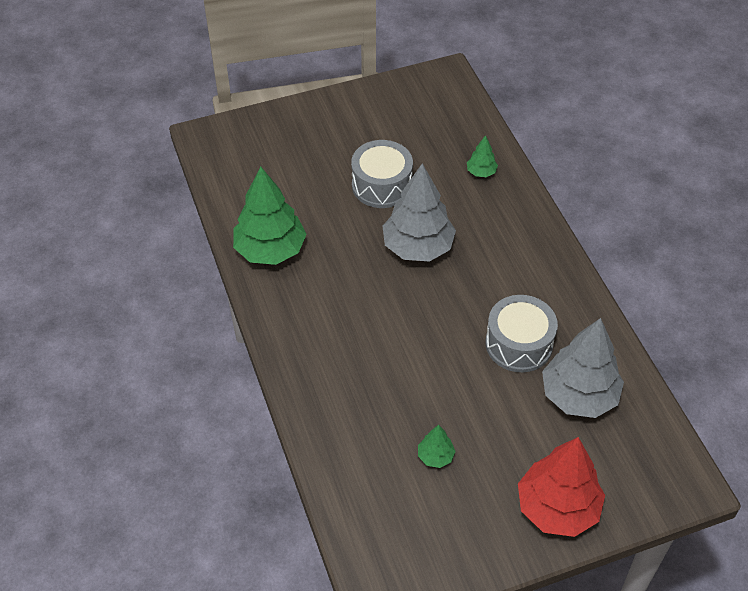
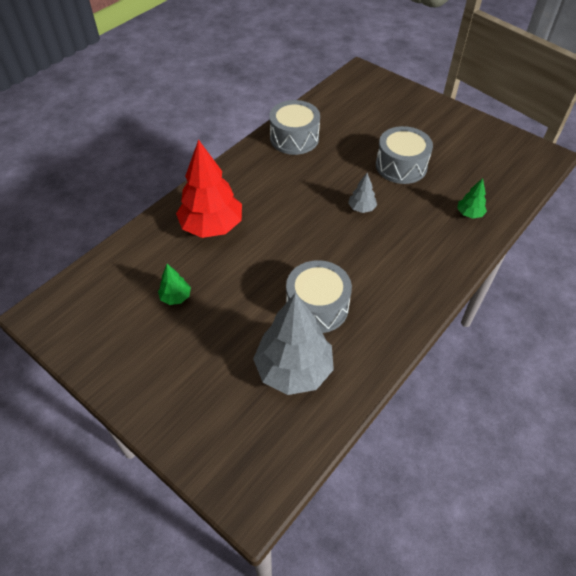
camera: 60 degrees right, 0 degrees up
green tree [233,167,307,265] -> grey drum [269,100,320,155]
grey tree [383,164,456,262] -> grey tree [348,173,377,213], size x0.45
red tree [518,437,605,537] -> red tree moved to [176,139,242,238]

